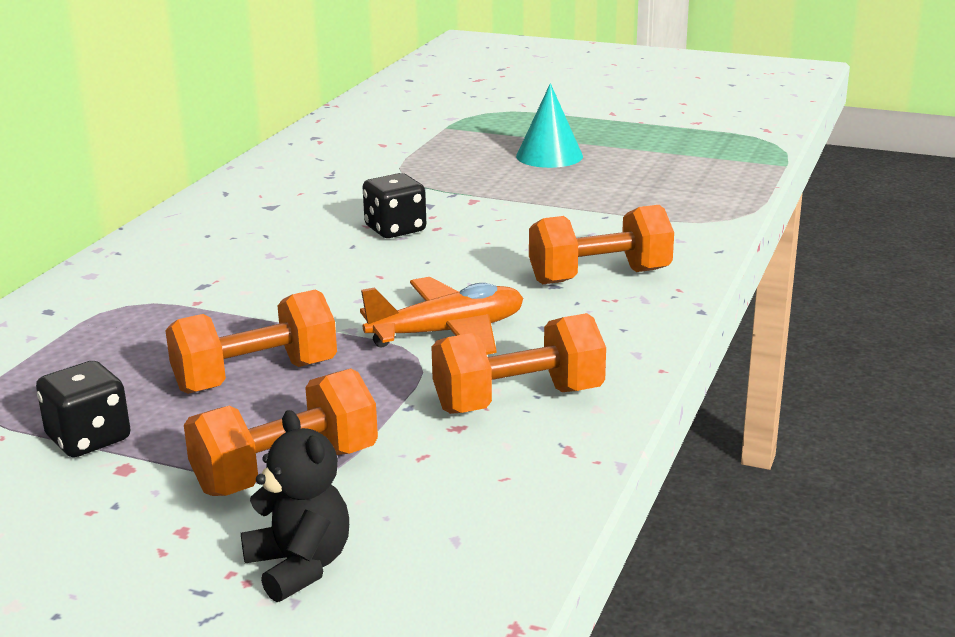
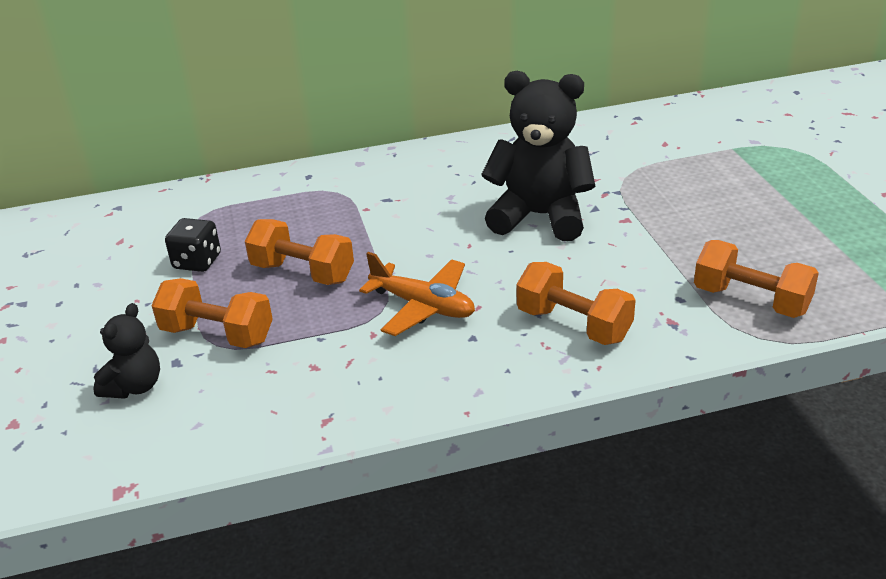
camera: 55 degrees right, 10 degrees up
black dice [363,173,426,238] -> black teddy bear [481,71,596,241]
orange dumbbell [431,313,606,414] -> orange dumbbell moved to [694,240,819,318]
turquoise cone [516,83,583,168] -> none

